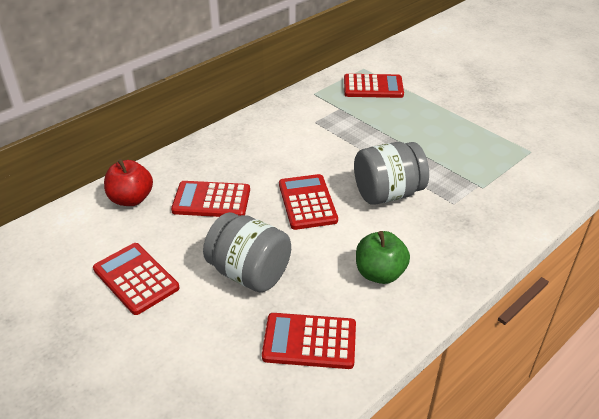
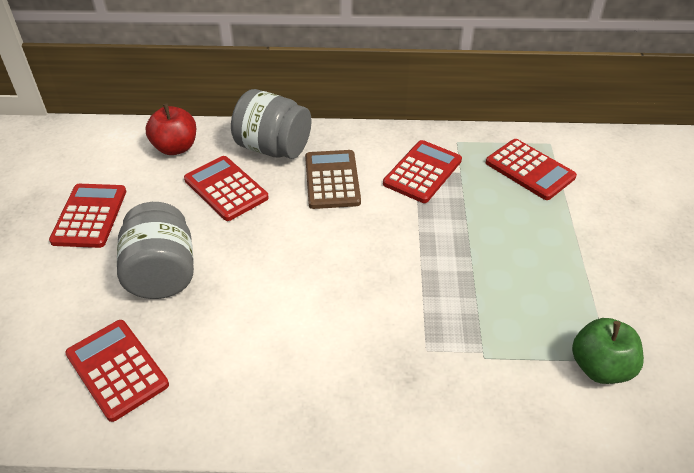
camera: 45 degrees right, 5 degrees up
red calculator [279,174,338,230] -> red calculator moved to [383,140,462,203]
grey jar [354,142,429,205] -> grey jar moved to [231,89,312,159]
green apple [356,231,410,284] -> green apple moved to [572,318,644,384]
none -> brown calculator [305,150,361,209]

